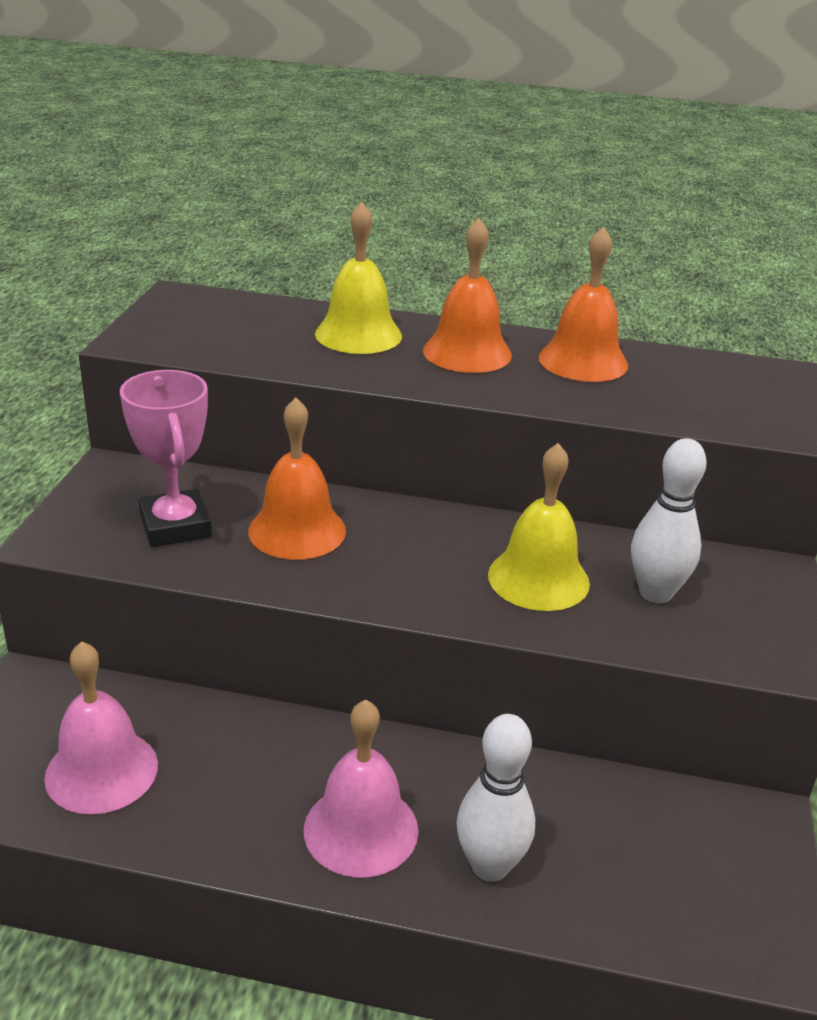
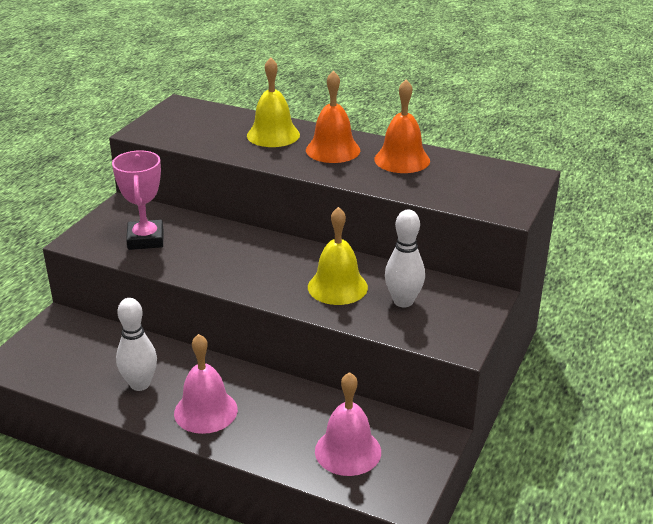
camera: 15 degrees right, 0 degrees up
pink bell [44,641,158,814] -> pink bell moved to [315,372,381,476]
orange bell [248,397,346,560] -> none
white bowling pin [456,714,535,882] -> white bowling pin moved to [116,298,157,391]

